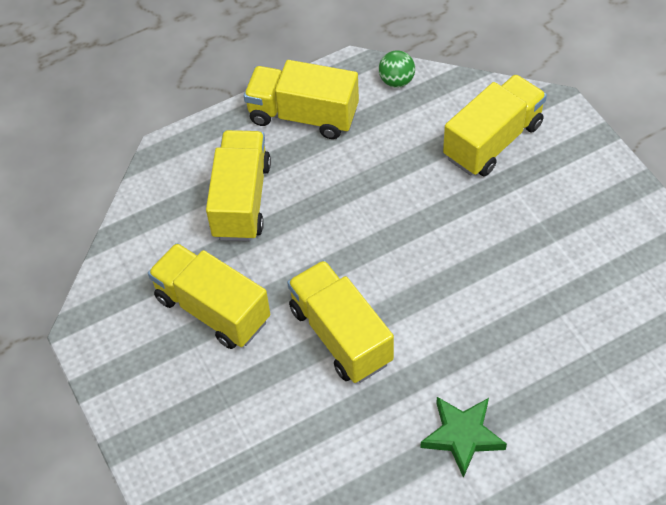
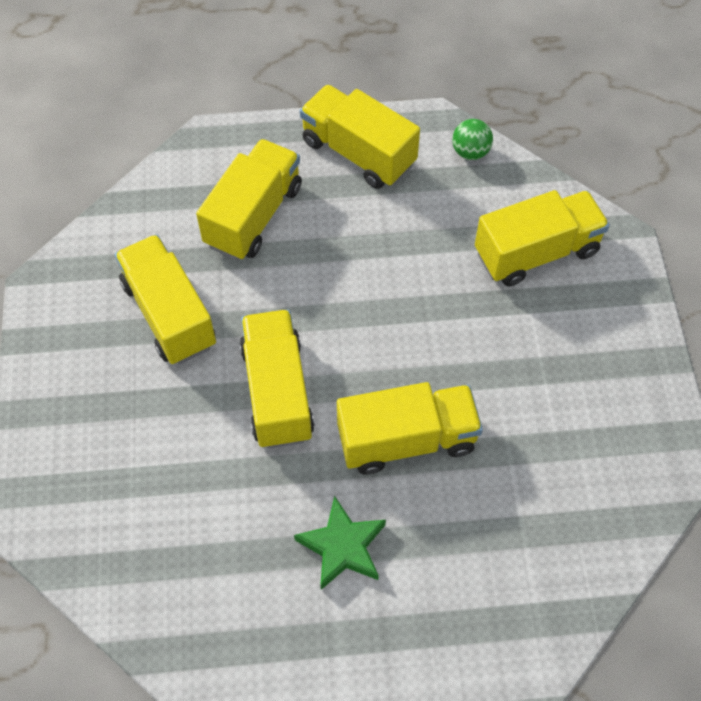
camera: 20 degrees right, 5 degrees up
none -> yellow truck [337,382,483,475]

